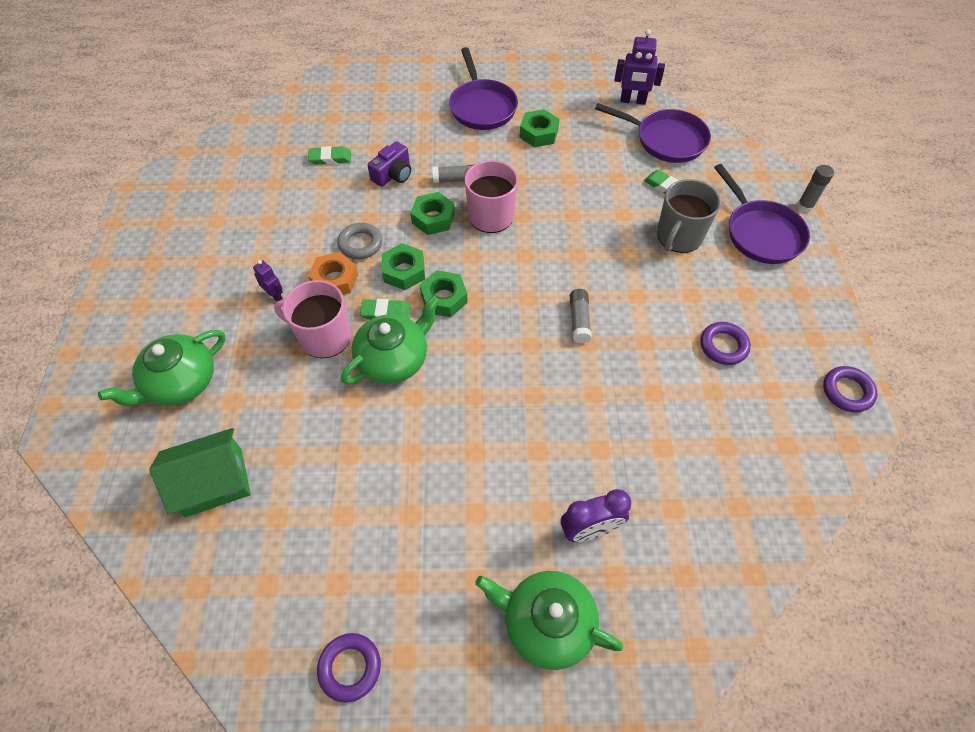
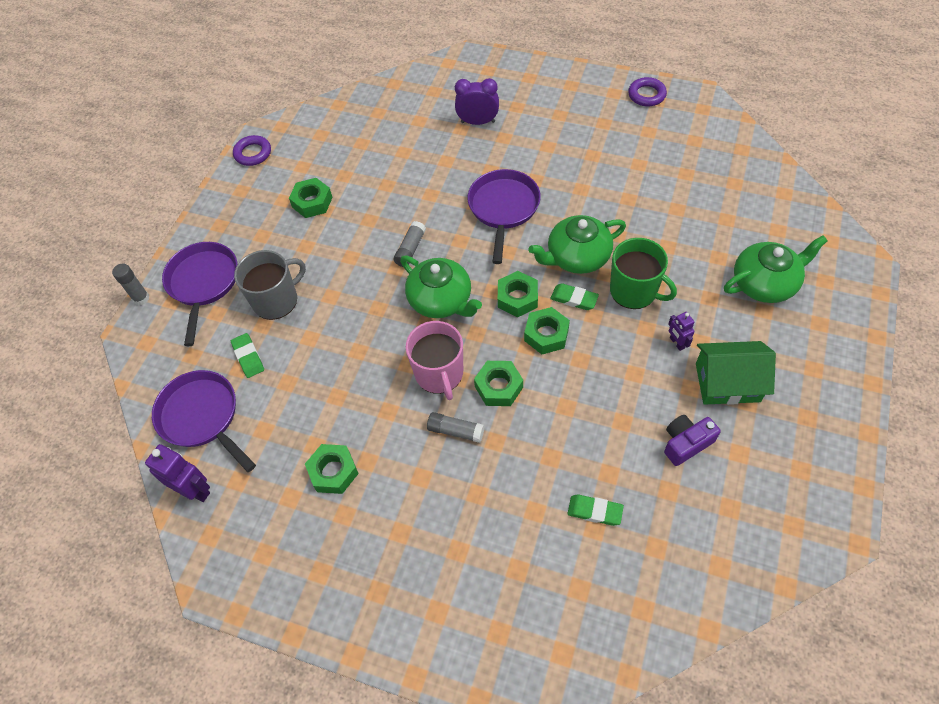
camera: 155 degrees left, 0 degrees up
green house [149,428,251,517] -> green house moved to [696,341,776,405]
pink mug [274,280,351,358] -> green mug [610,238,677,309]
orange nut [308,252,358,295] -> none
grey ring [338,223,382,259] -> none
purple camera [368,141,411,187] -> purple camera moved to [664,415,721,466]
purple pan [449,47,518,130] -> purple pan moved to [468,169,541,264]
green teapot [475,571,623,670] -> green teapot moved to [400,255,482,318]
purple ring [700,322,751,365] -> green nut [289,178,333,218]

